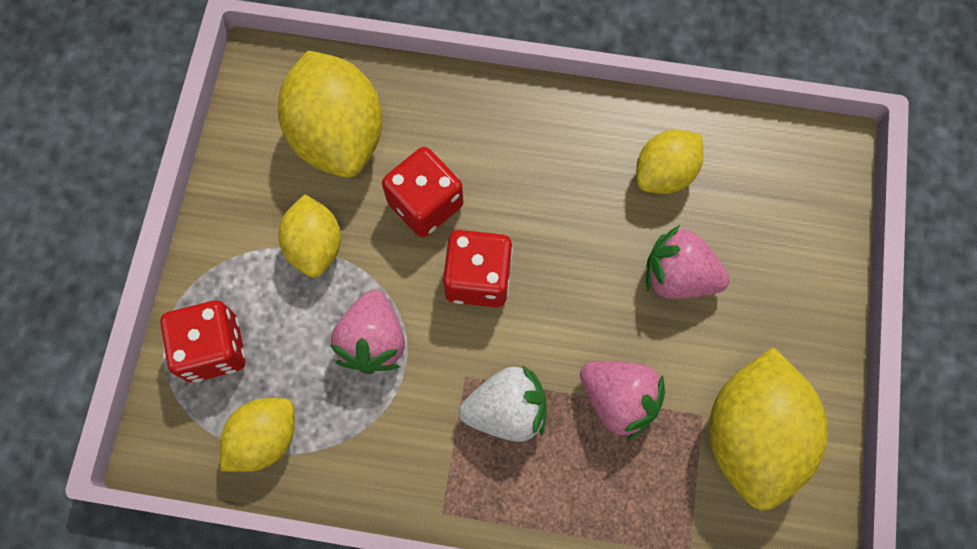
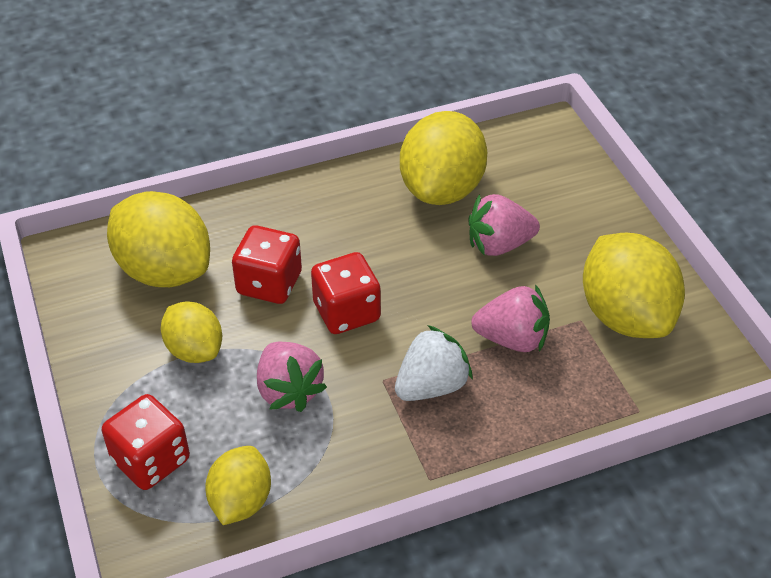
camera: 30 degrees left, 25 degrees down
yellow lemon [636,130,703,194] -> yellow lemon [400,111,487,205], size x1.69

